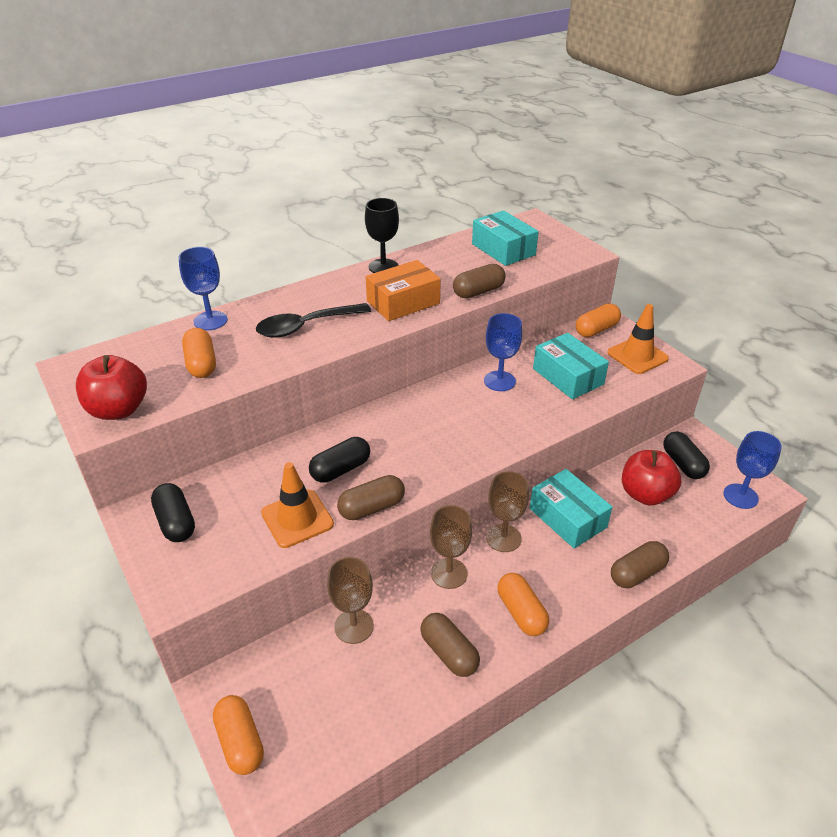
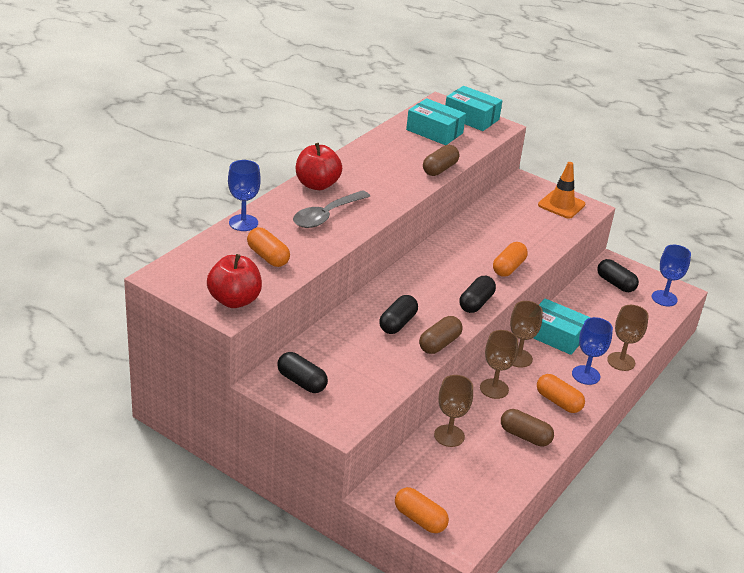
camera: 25 degrees left, 5 degrees down
black spoon [256,303,371,338] -> grey spoon [293,190,370,228]
orange traffic cone [261,462,334,548] -> none
black goblet [365,198,399,273] -> none
orange box [366,260,441,321] -> none
blue goblet [484,313,522,391] -> blue goblet moved to [572,317,613,385]
turquoise box [533,333,609,399] -> turquoise box moved to [445,86,502,131]
orange capsule [576,303,621,337] -> orange capsule moved to [493,242,528,277]
brown capsule [611,541,669,588] -> brown goblet [607,305,649,371]
red apple [622,450,681,506] -> red apple moved to [296,143,342,190]
none -> black capsule [460,276,496,313]

